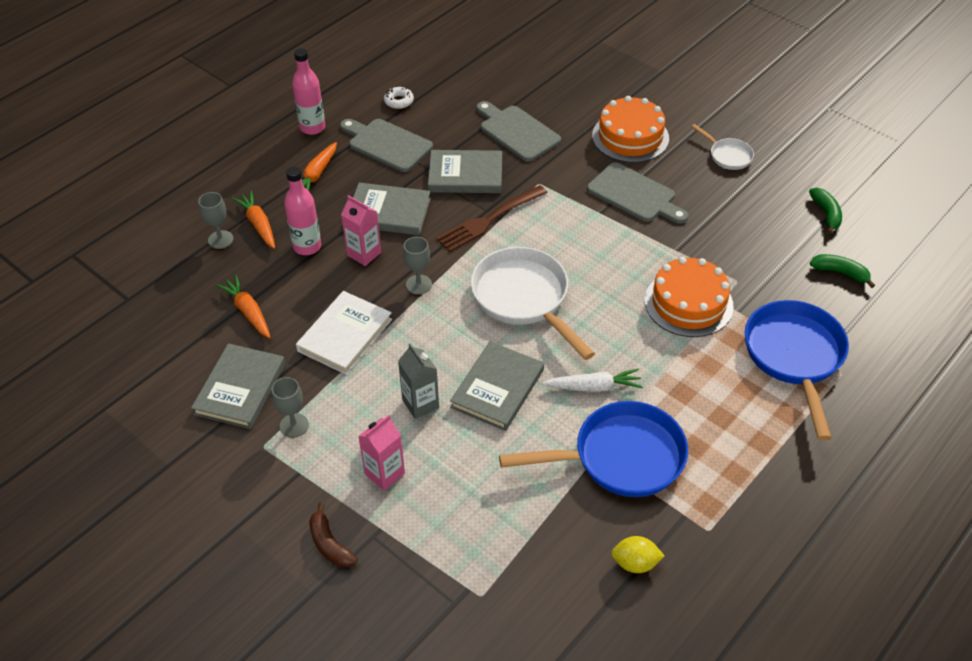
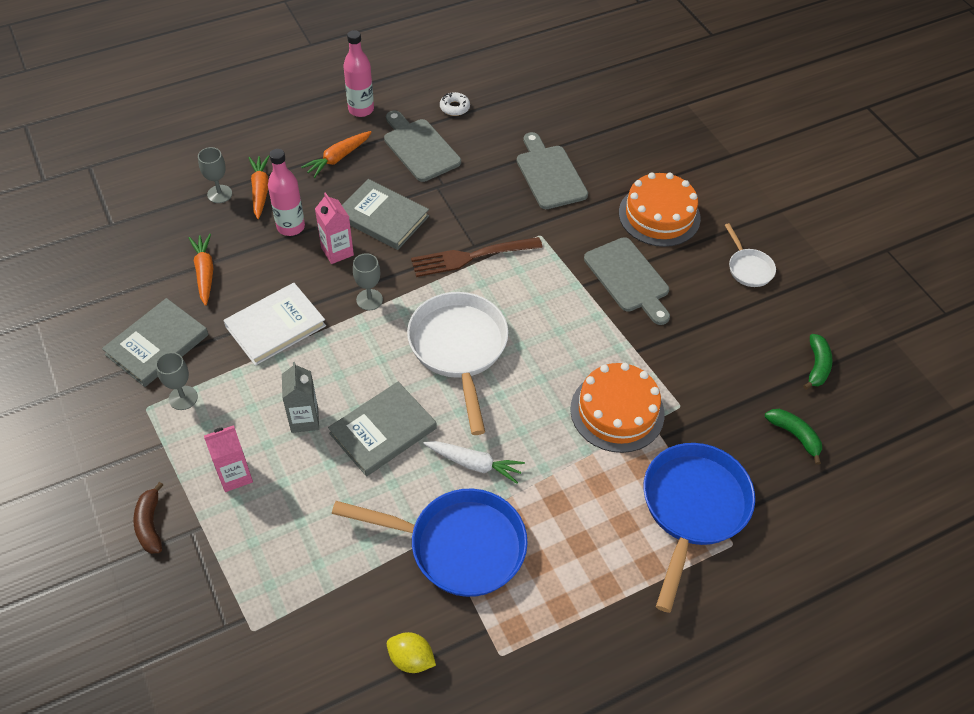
camera: 20 degrees right, 5 degrees up
grey book [428,150,502,193] -> none

